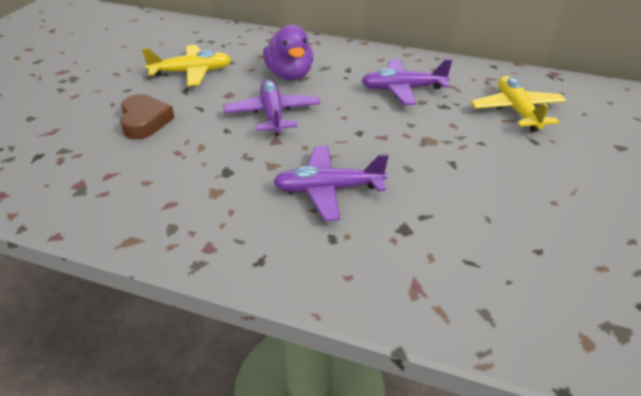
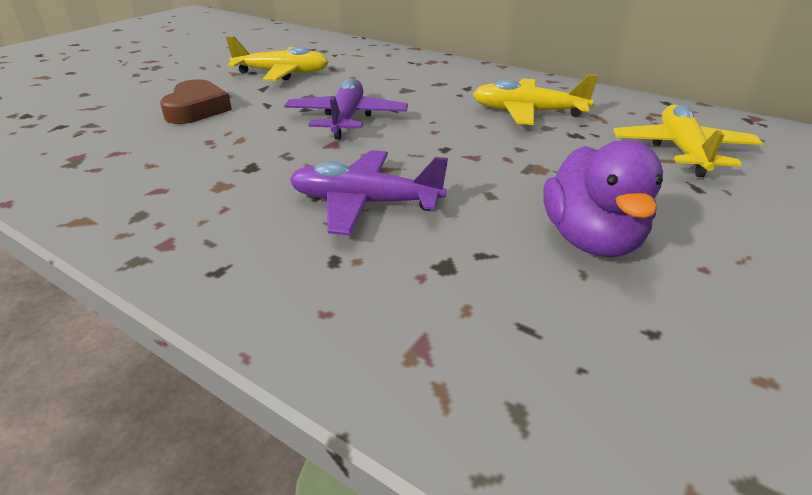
camera: 15 degrees right, 5 degrees down
purple duck [263,25,313,80] -> purple duck moved to [543,140,663,258]
purple plane [361,59,452,105] -> yellow plane [473,74,598,125]

